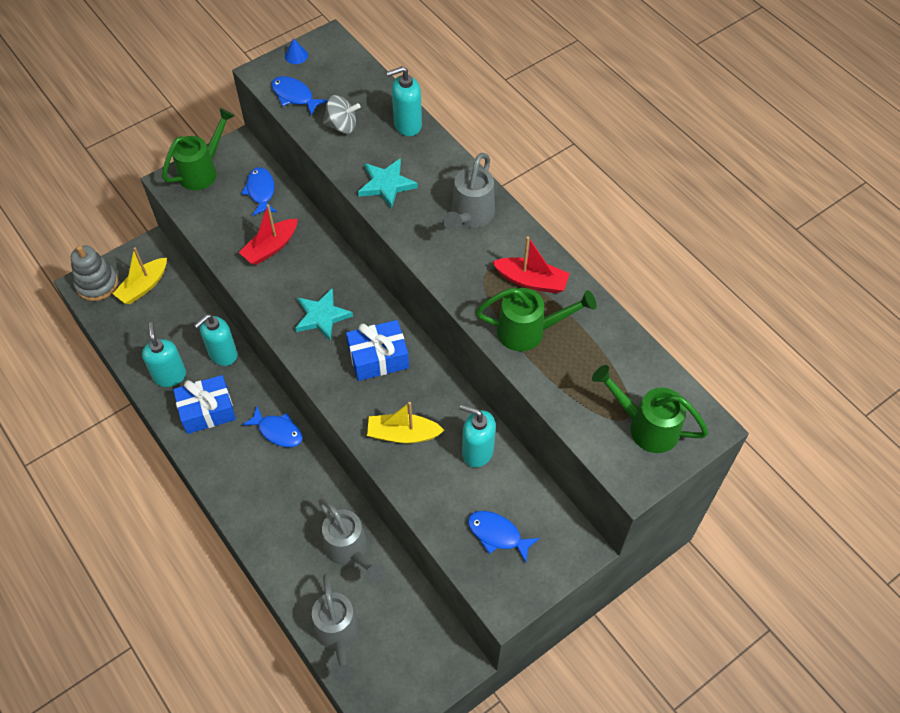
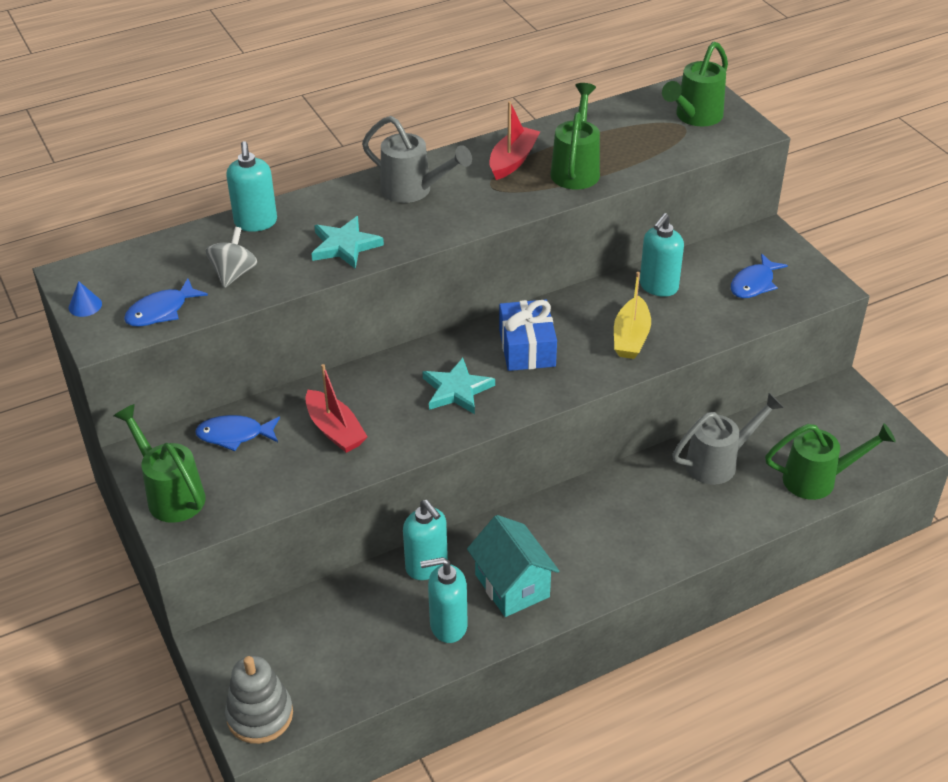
camera: 80 degrees left, 15 degrees down
yellow boat [113,247,167,304] -> none
blue gift [173,375,236,434] -> turquoise house [467,515,559,617]
blue fish [242,406,303,447] -> none
grey watering can [312,574,359,682] -> green watering can [765,423,896,500]

